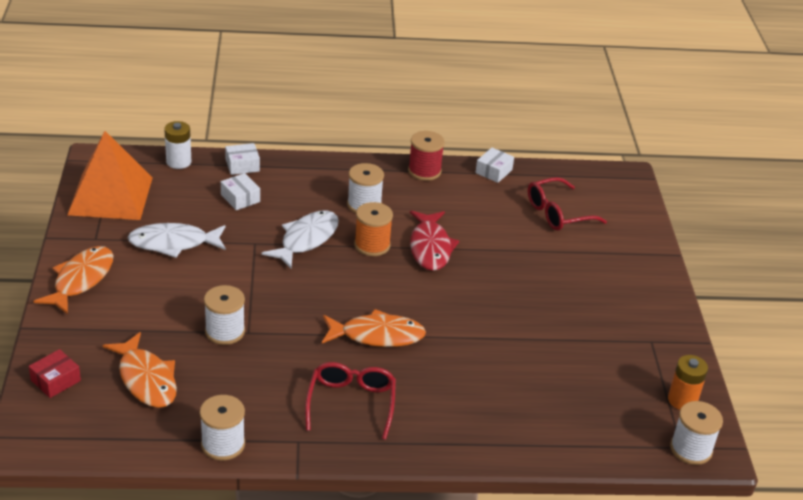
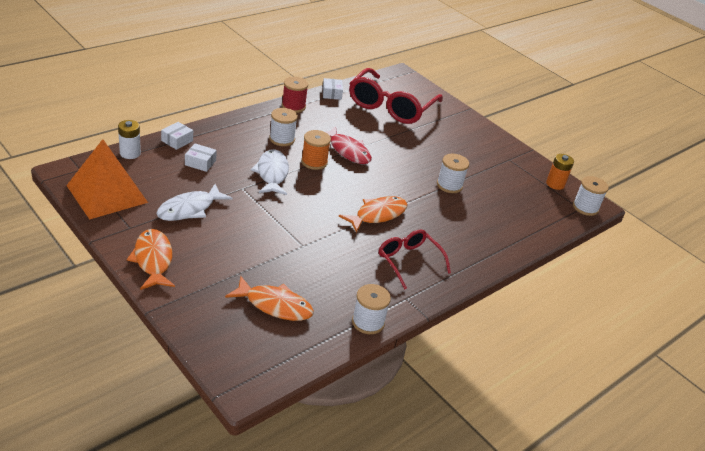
camera: 40 degrees left, 0 degrees up
red box [29,349,81,398] -> none
white spool [204,285,245,345] -> white spool moved to [437,154,469,193]
red glasses [528,177,607,231] -> red glasses [349,68,443,124], size x1.74

